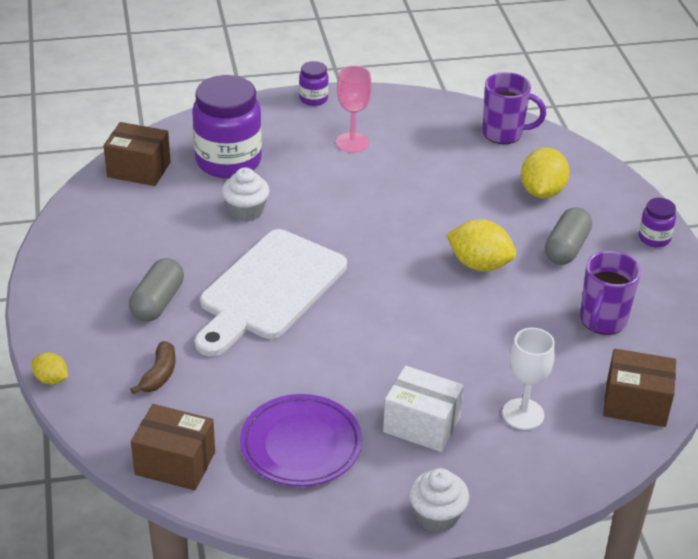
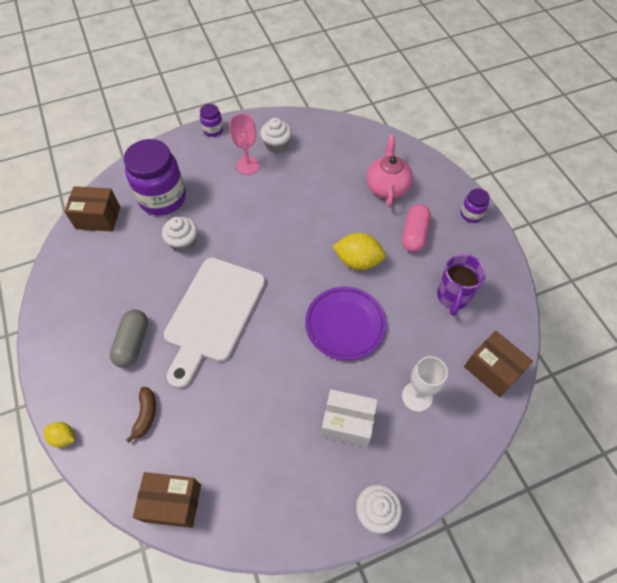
camera: 10 degrees left, 20 degrees up
purple plate [240,394,362,486] -> purple plate moved to [305,287,386,360]
purple mug [482,72,546,144] -> none
yellow lemon [521,147,570,199] -> pink teapot [366,135,413,207]
grey capsule [545,207,592,265] -> pink capsule [402,204,431,253]
brown box [603,349,676,427] -> brown box turned 45 degrees clockwise [464,331,533,397]
none -> white cupcake [260,118,292,153]

